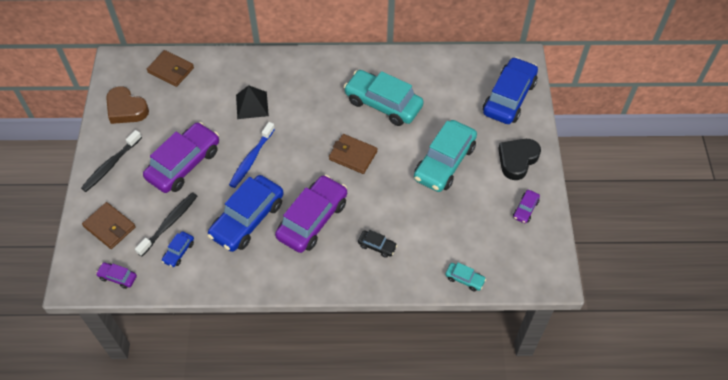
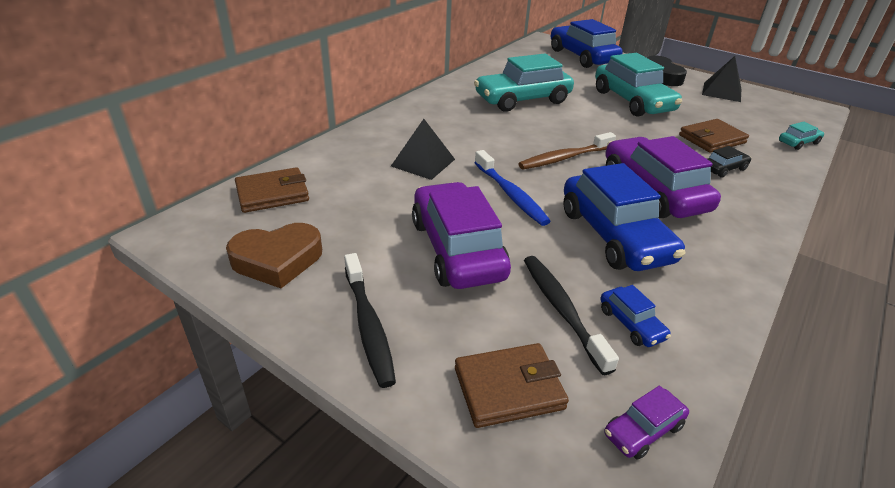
camera: 55 degrees left, 20 degrees down
brown wallet [329,134,378,174] -> brown wallet moved to [679,119,749,153]
purple car [513,190,540,223] -> black pyramid [702,56,741,102]
none -> brown toothbrush [518,132,616,169]

